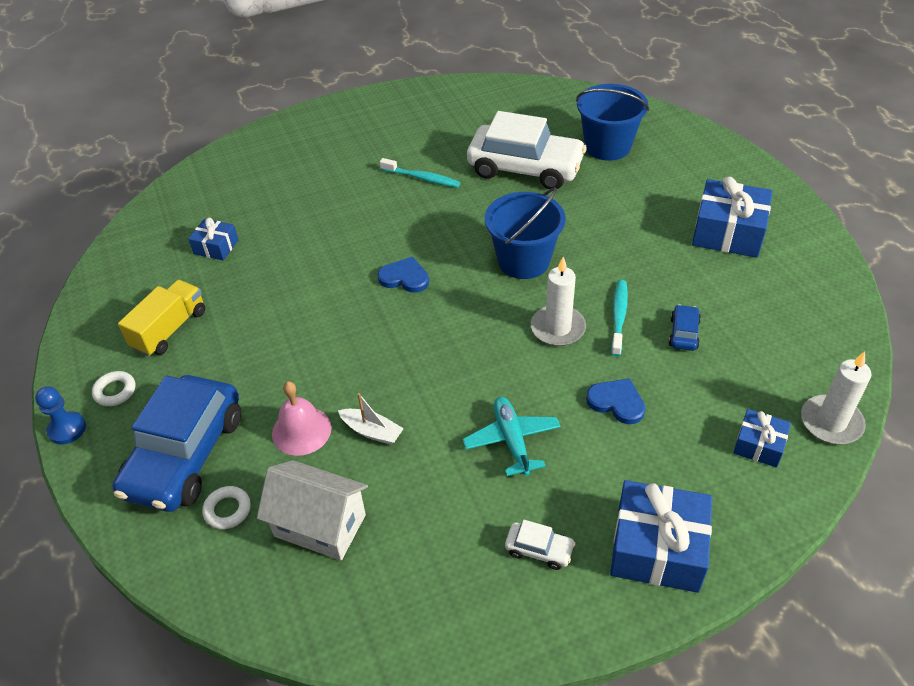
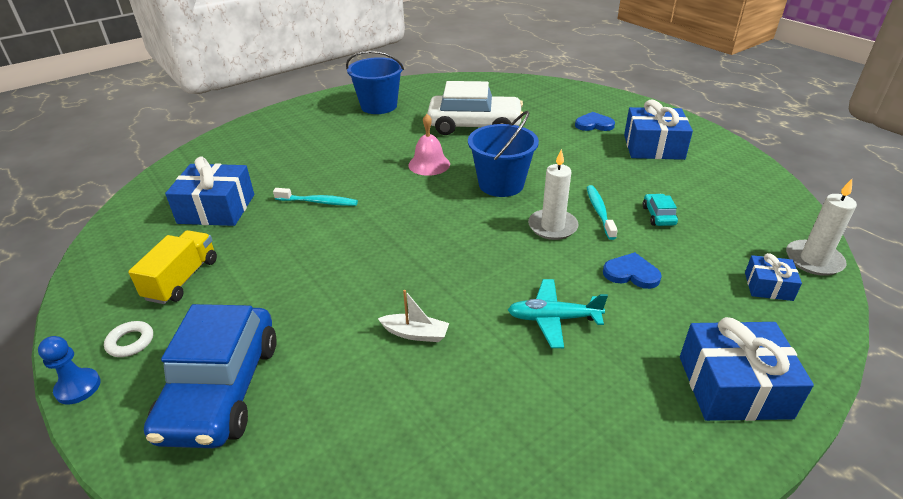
camera: 15 degrees left, 10 degrees down
blue gift [188,218,239,261] -> blue gift [165,157,254,226], size x1.84
white ring [202,486,251,529] -> none
white house [257,460,368,561] -> none
pink bell [272,381,331,456] -> pink bell moved to [408,114,450,176]
blue heart [377,256,429,293] -> blue heart moved to [575,112,615,131]
turquoise toothbrush [380,158,461,188] -> turquoise toothbrush moved to [273,188,358,206]
turquoise plane [463,397,561,476] -> turquoise plane turned 60 degrees counterclockwise [508,279,608,348]
white car [505,520,575,570] -> none
blue bucket [576,84,649,161] -> blue bucket moved to [346,51,404,114]
blue car [669,304,701,351] -> turquoise car [642,194,678,226]

